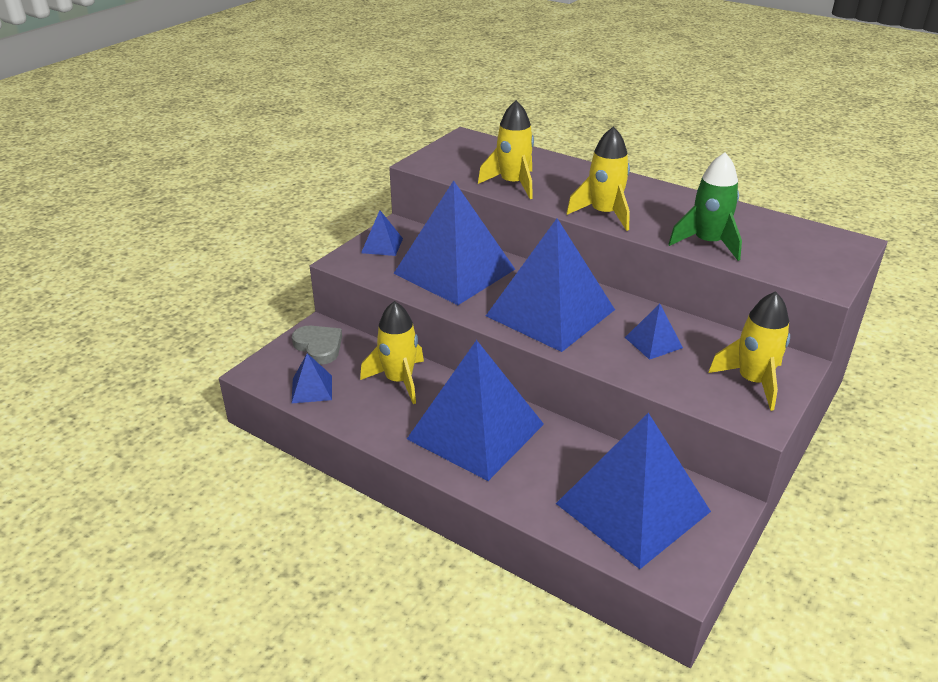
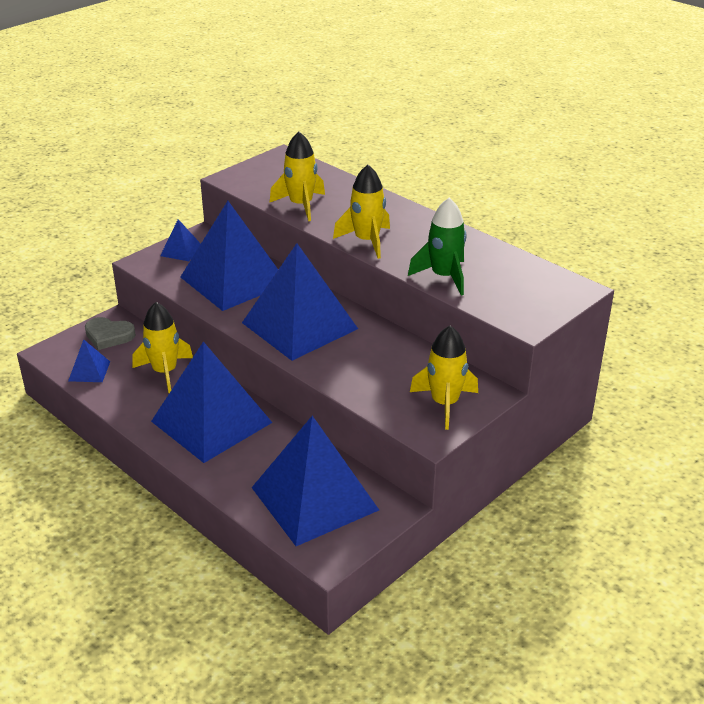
camera: 10 degrees right, 0 degrees up
grey heart [292,326,342,365] -> grey heart turned 135 degrees clockwise [85,317,136,350]
blue pyramid [625,304,683,360] -> none

